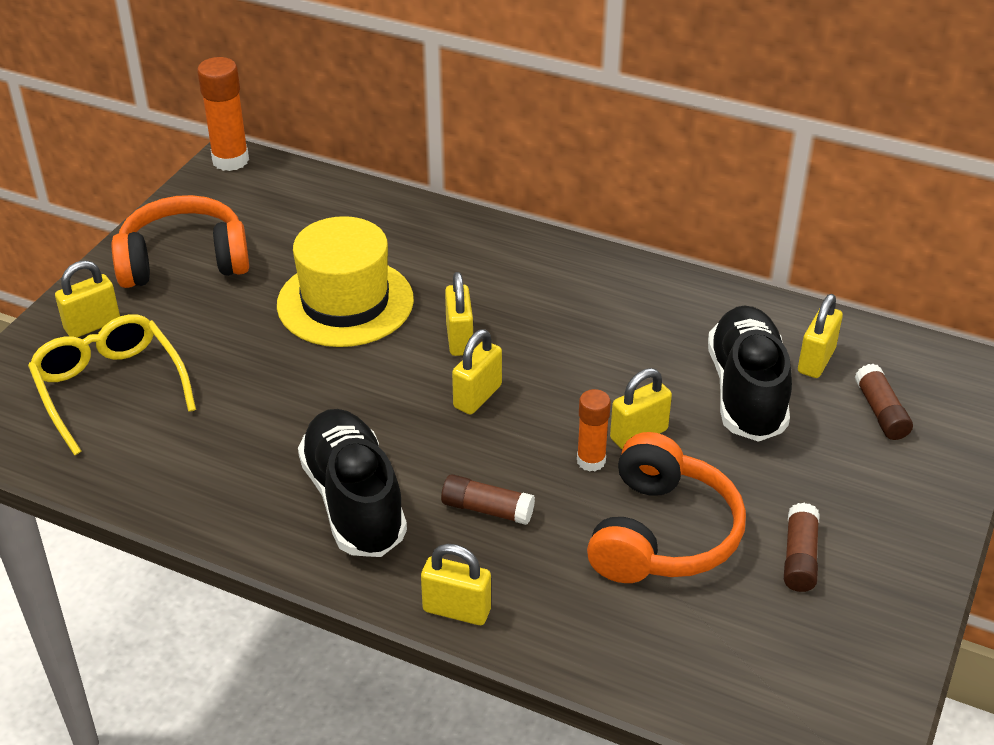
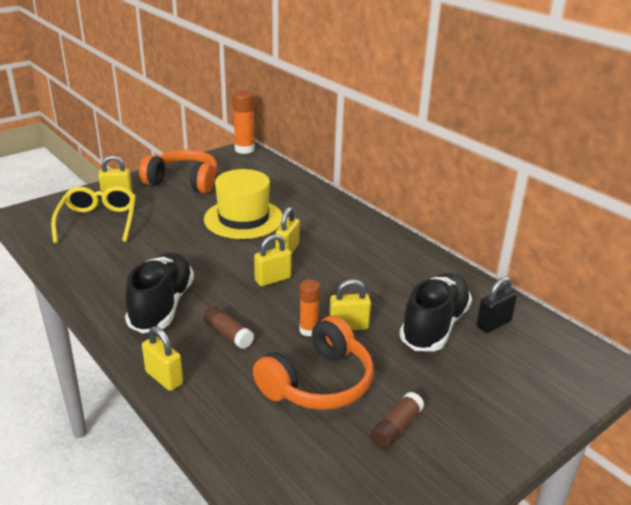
camera: 25 degrees right, 10 degrees down
yellow padlock [798,294,843,378] -> black padlock [476,277,517,333]
brown glue stick [855,364,913,440] -> none

